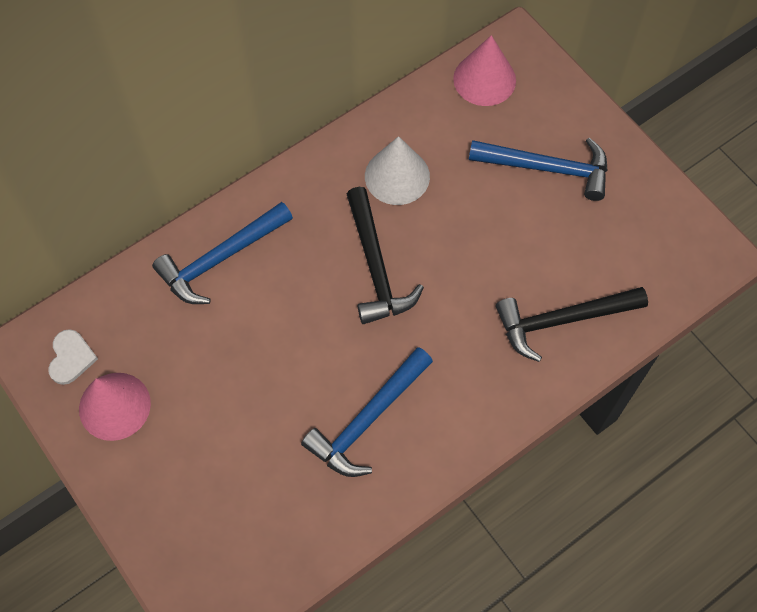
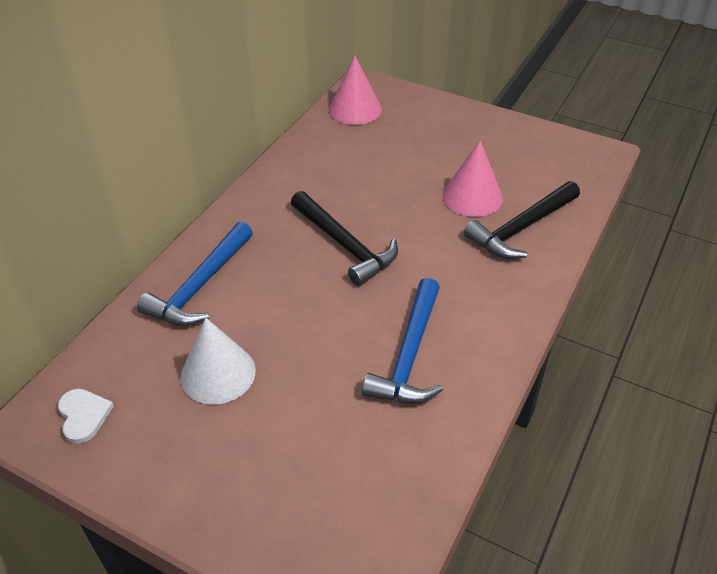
camera: 25 degrees left, 20 degrees down
pink cone [79,373,151,441] -> pink cone moved to [443,141,503,217]
white cone [365,136,430,205] -> white cone moved to [180,318,256,404]
blue hammer [469,137,608,201] -> none

